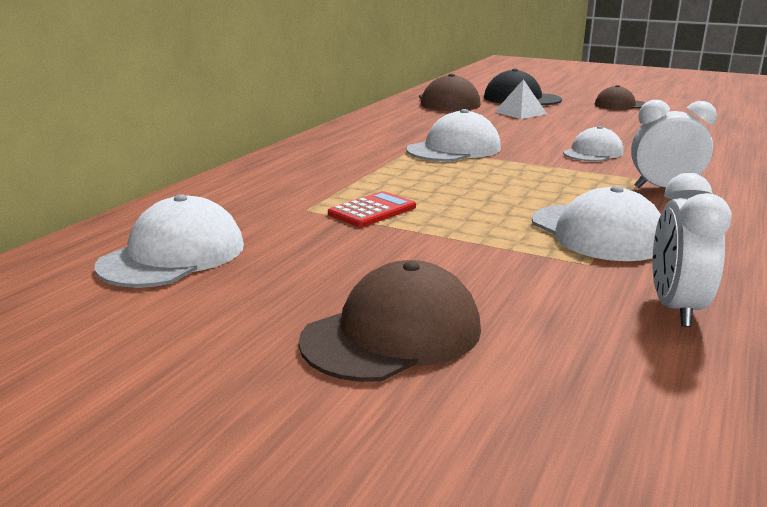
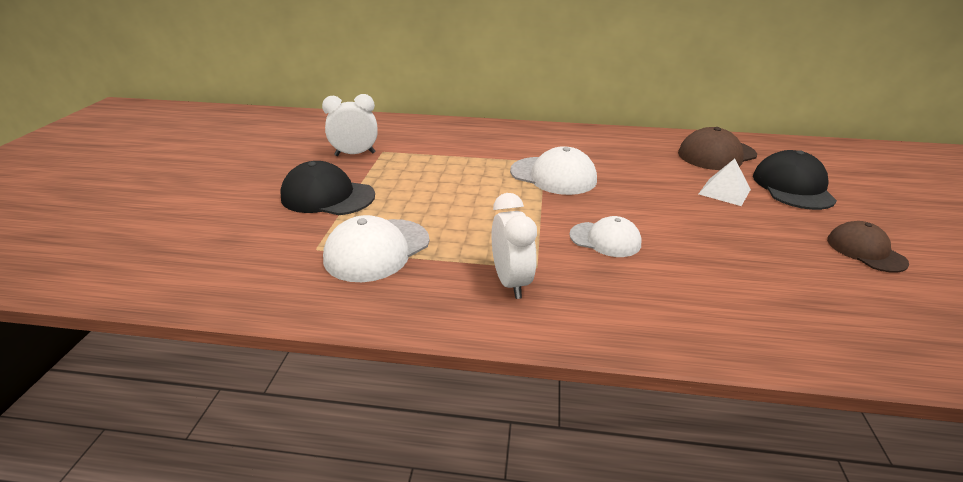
camera: 70 degrees right, 10 degrees up
white cap [95,194,244,288] -> none
brown cap [299,260,481,382] -> none
red calculator [328,191,416,227] -> none
white clock [653,173,732,327] -> white clock moved to [322,94,378,156]
none -> black cap [280,161,375,215]

